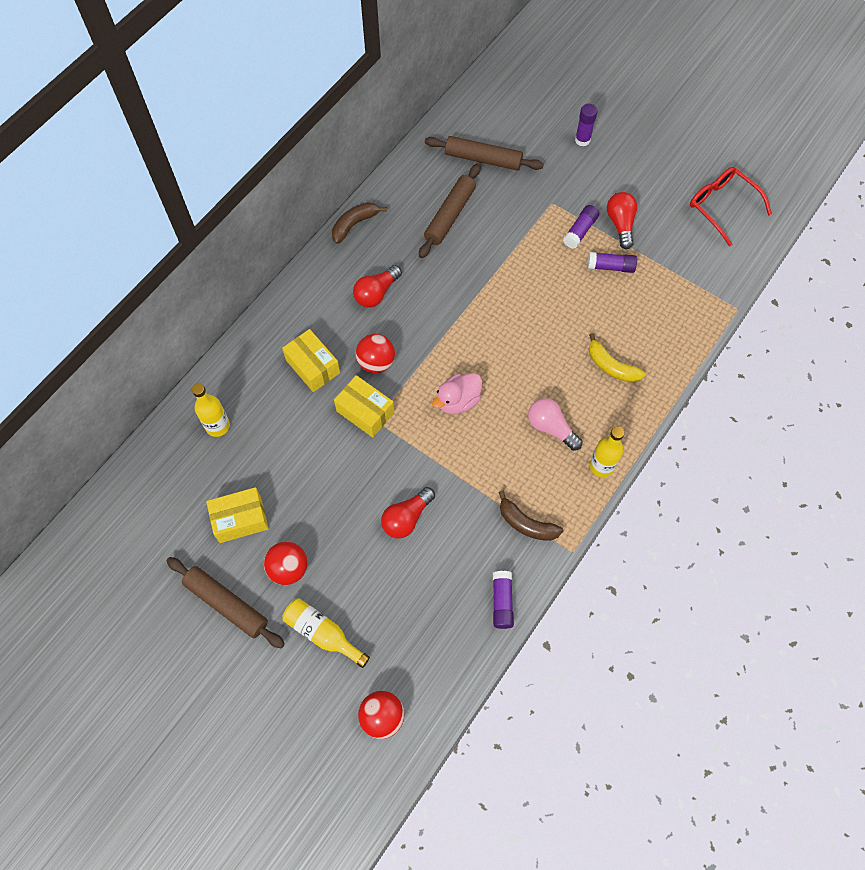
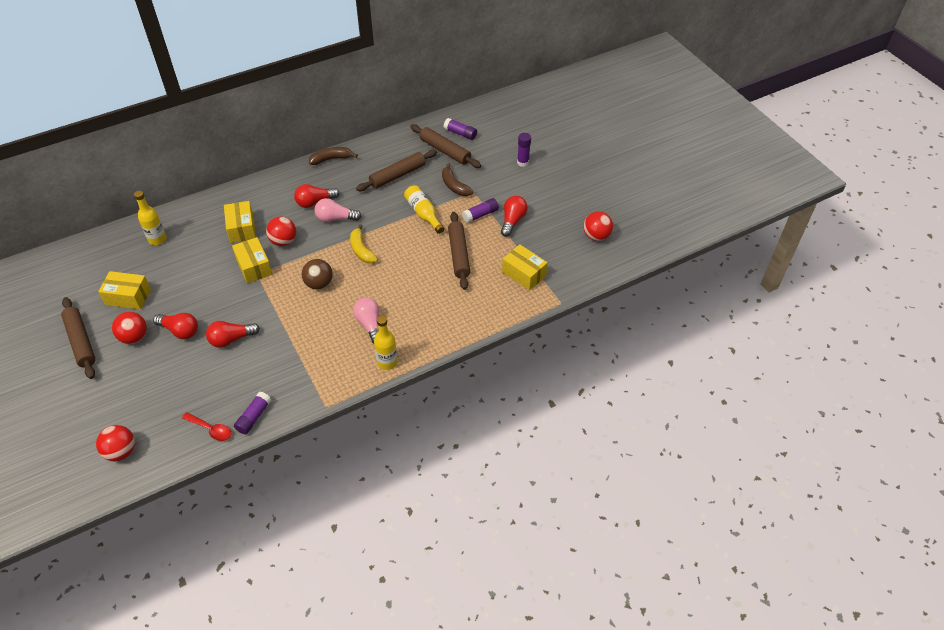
camera: 25 degrees right, 15 degrees down
yellow bottle [282,598,370,668] -> yellow bottle moved to [404,185,444,234]
pink duck [432,373,482,414] -> brown ball [302,259,333,290]
brown banana [498,490,563,541] -> brown banana moved to [442,163,473,196]
purple glue stick [588,252,637,273] -> purple glue stick moved to [443,118,477,140]
yellow banana [589,333,646,383] -> yellow banana moved to [350,224,378,263]
red glasses [690,167,772,247] -> red ball [583,211,613,241]
none -> red light bulb [153,313,198,339]
none -> red spoon [182,412,231,441]
none -> pink light bulb [315,198,362,222]
none -> brown rolling pin [448,212,470,290]
none -> yellow box [502,244,548,291]

